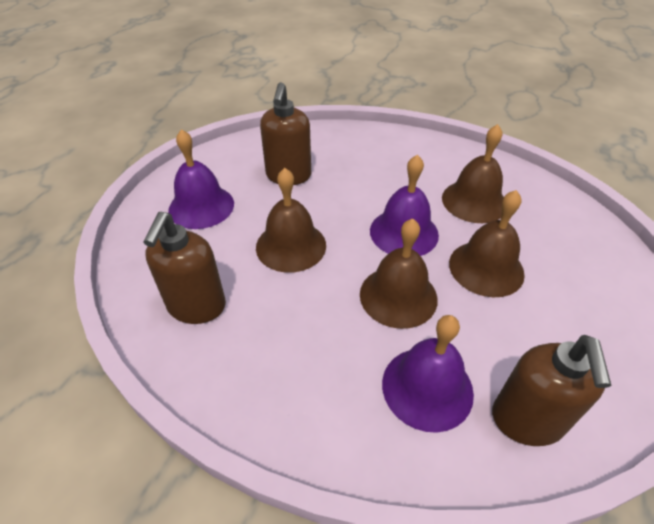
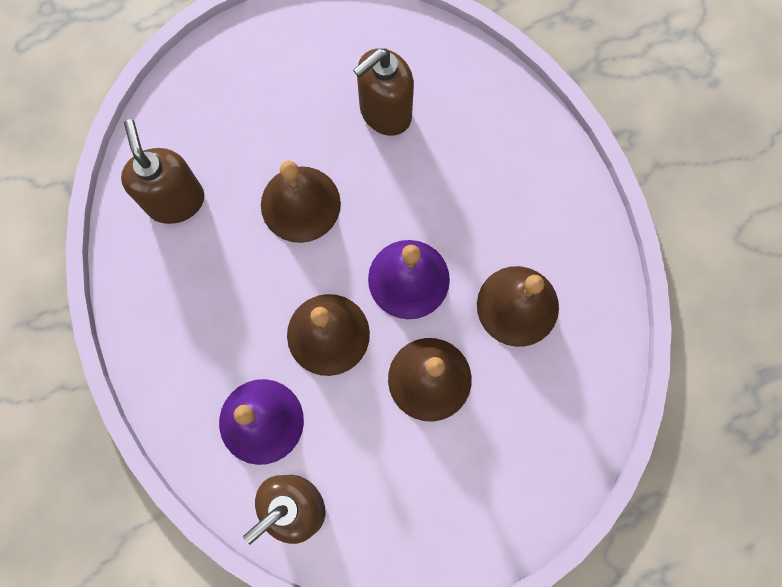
camera: 45 degrees right, 30 degrees up
brown soap dispenser [144,212,226,324] -> brown soap dispenser turned 105 degrees clockwise [121,119,204,224]
purple bell [168,129,234,229] -> none

